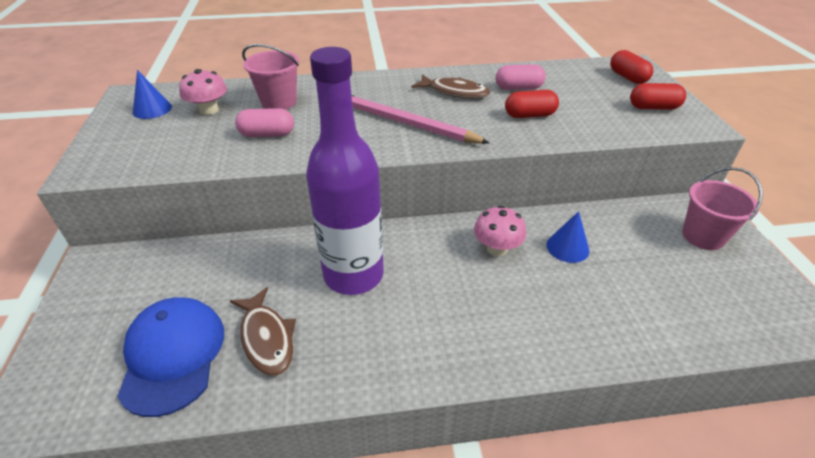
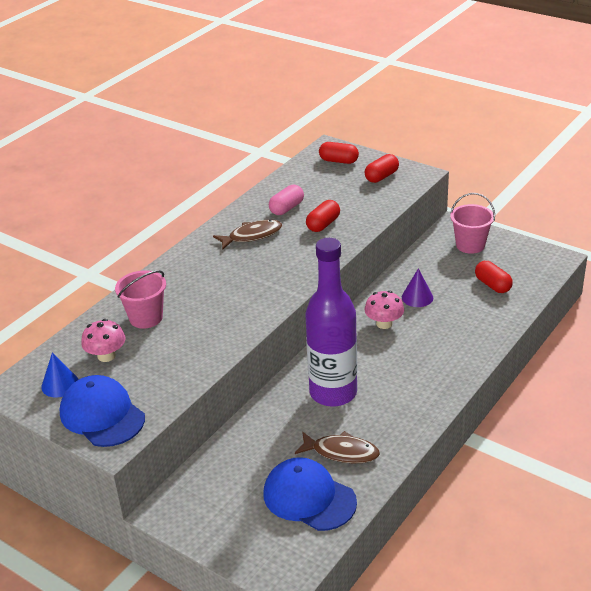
camera: 45 degrees left, 5 degrees down
pink capsule [235,108,294,137] -> none
pink pencil [351,95,490,144] -> none
blue cone [546,211,590,263] -> purple cone [402,268,433,307]
none -> blue cap [60,375,145,447]
none -> red capsule [475,261,513,293]

